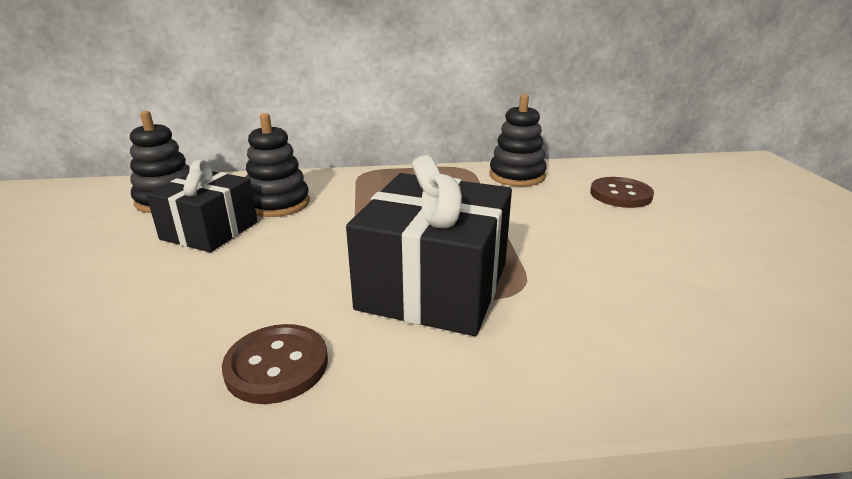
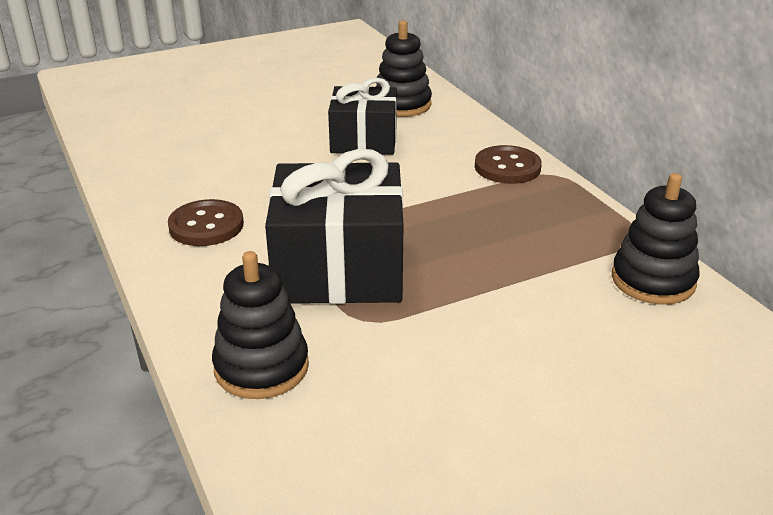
camera: 70 degrees right, 5 degrees up
black stacking toy [246,113,310,217] -> black stacking toy moved to [212,251,309,399]
brown button [590,177,654,208] -> brown button moved to [475,145,542,184]

